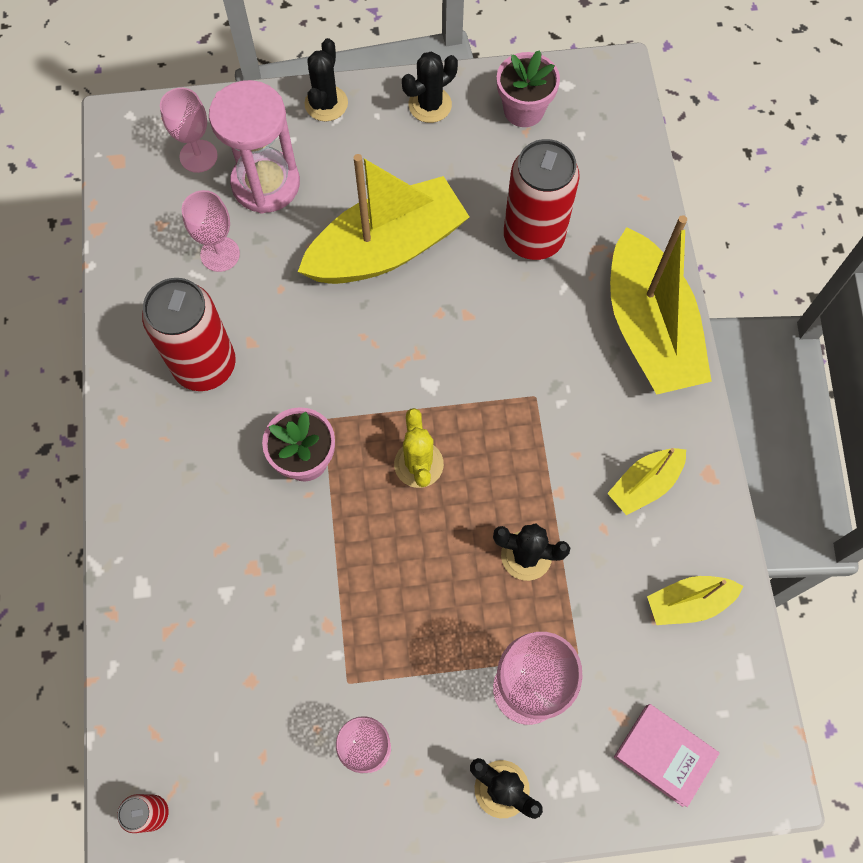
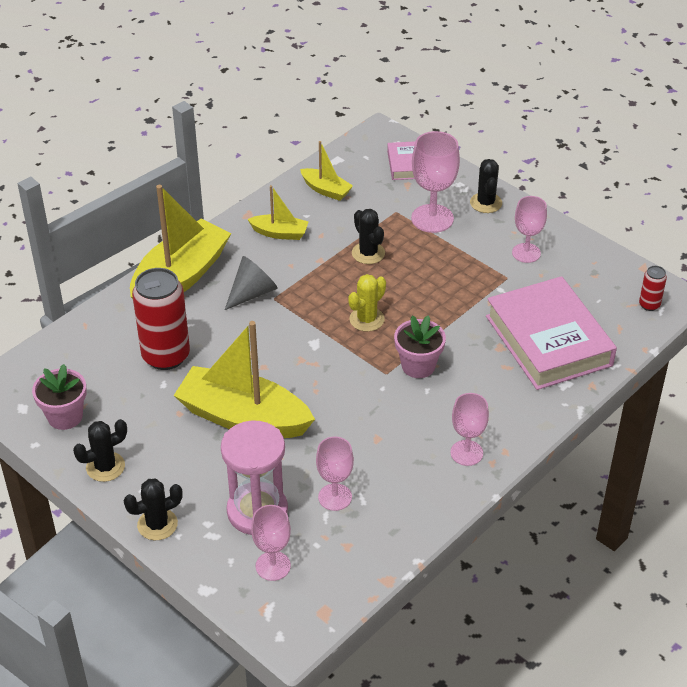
camera: 130 degrees left, 25 degrees down
red can [142,278,236,391] -> none
black cactus [402,51,458,123] -> black cactus turned 45 degrees counterclockwise [73,419,127,482]
none -> grey cone [225,256,278,310]
none -> pink goblet [450,393,489,466]
none -> pink book [486,276,617,390]

